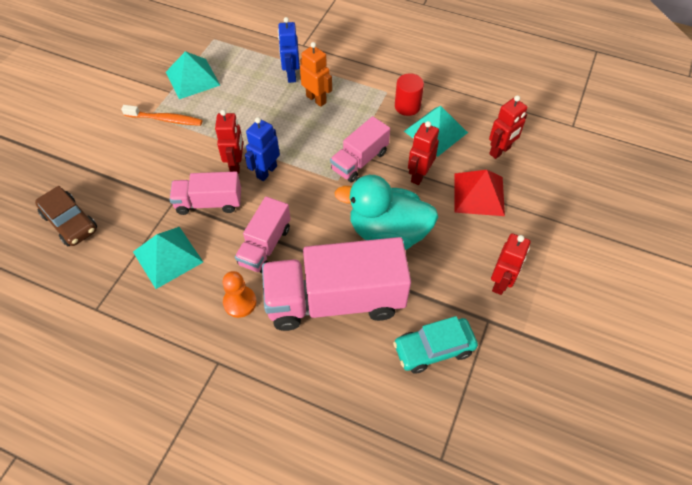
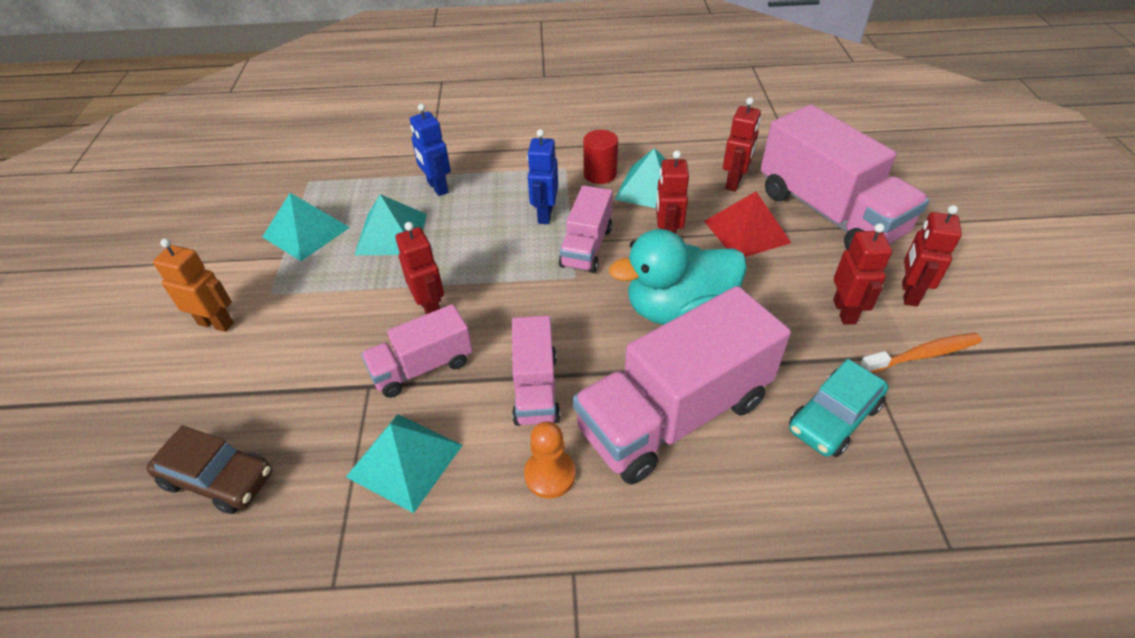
camera: 25 degrees left, 10 degrees down
orange toothbrush [121,105,203,126] -> orange toothbrush moved to [860,333,982,373]
blue robot [245,117,280,181] -> blue robot moved to [527,129,558,224]
orange robot [300,42,332,107] -> orange robot moved to [153,239,234,332]
none -> turquoise pyramid [354,194,427,255]
none -> pink truck [760,105,929,250]
none -> red robot [902,205,962,307]

